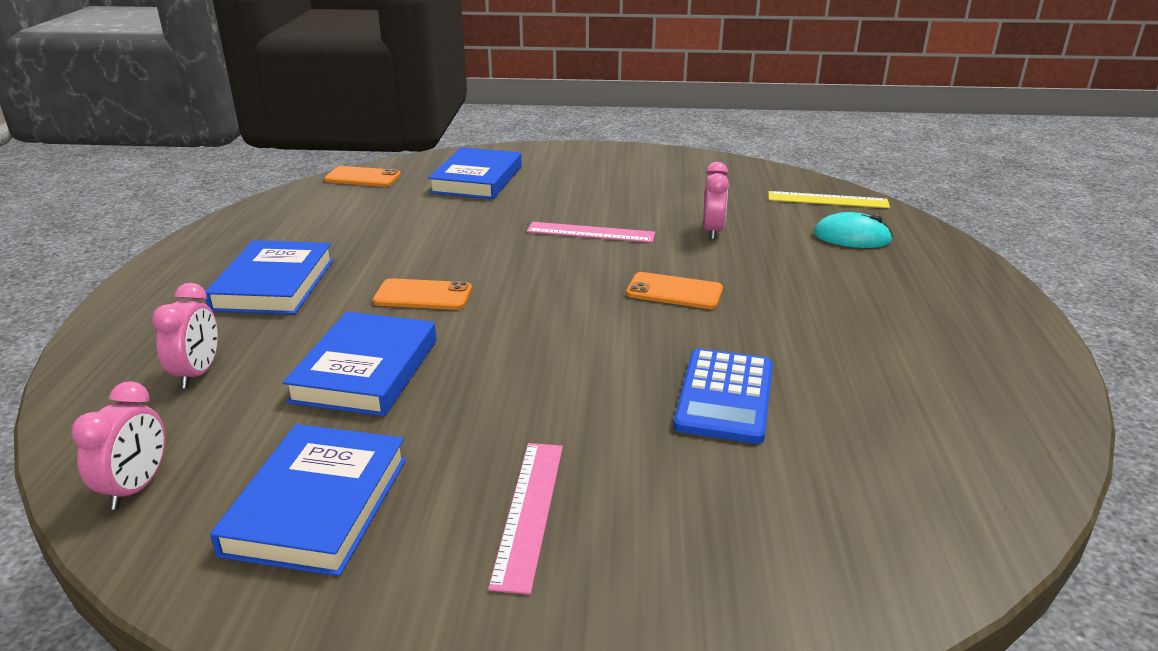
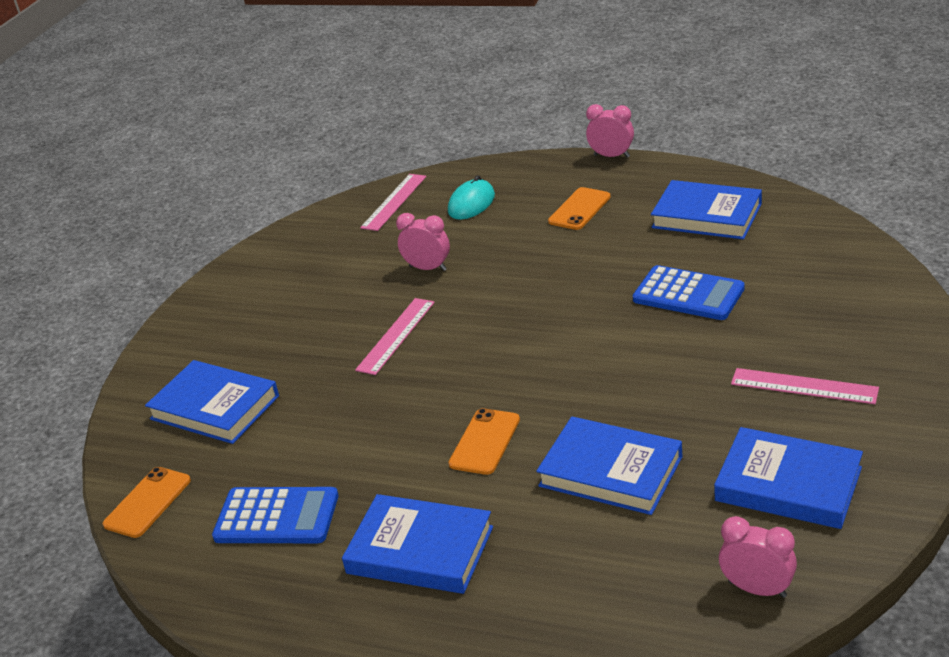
camera: 70 degrees left, 5 degrees up
pink clock [152,283,218,388] -> pink clock moved to [586,104,634,158]
orange phone [626,272,723,309] -> orange phone moved to [548,187,611,230]
yellow ruler [768,191,890,208] -> pink ruler [360,174,426,231]
none -> blue calculator [212,487,339,543]
none -> blue book [651,180,762,239]

